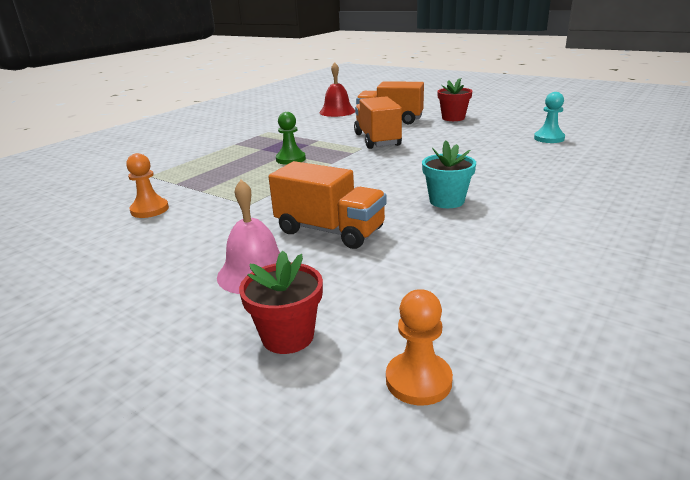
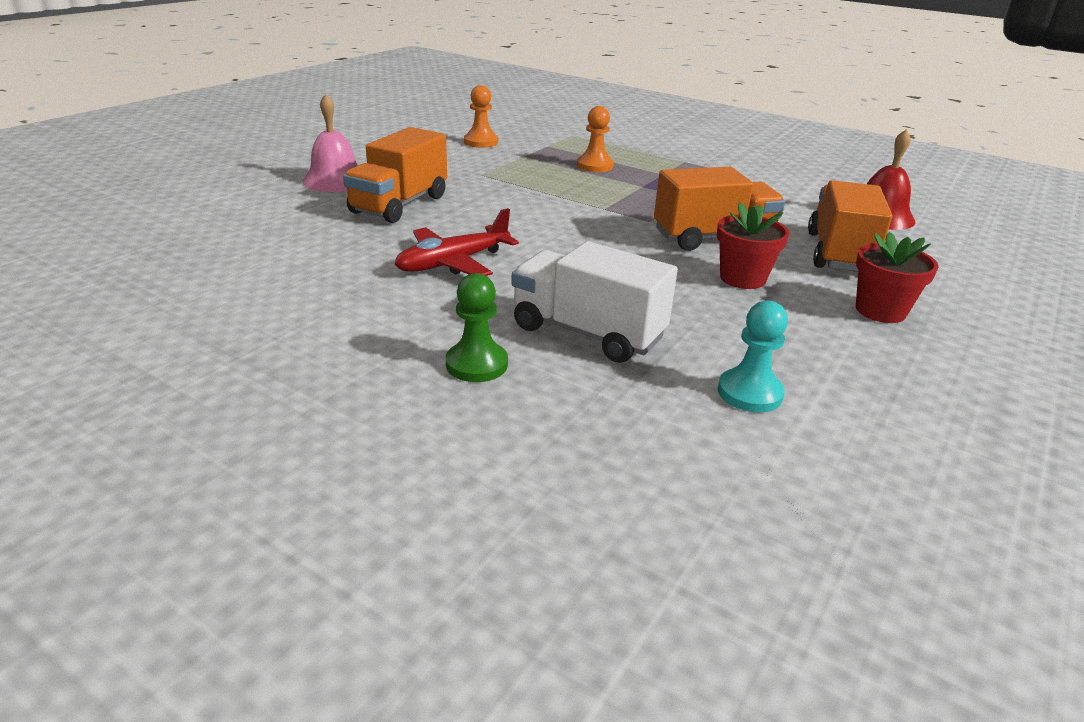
camera: 85 degrees right, 5 degrees up
red flower pot [239,251,323,354] -> red flower pot moved to [717,202,790,289]
green pawn [276,112,306,165] -> green pawn moved to [446,273,508,382]
orange pawn [386,289,453,405] -> orange pawn moved to [577,106,614,172]
turquoise flower pot [422,140,476,208] -> red plane [395,208,519,276]
none -> white truck [511,241,678,363]

